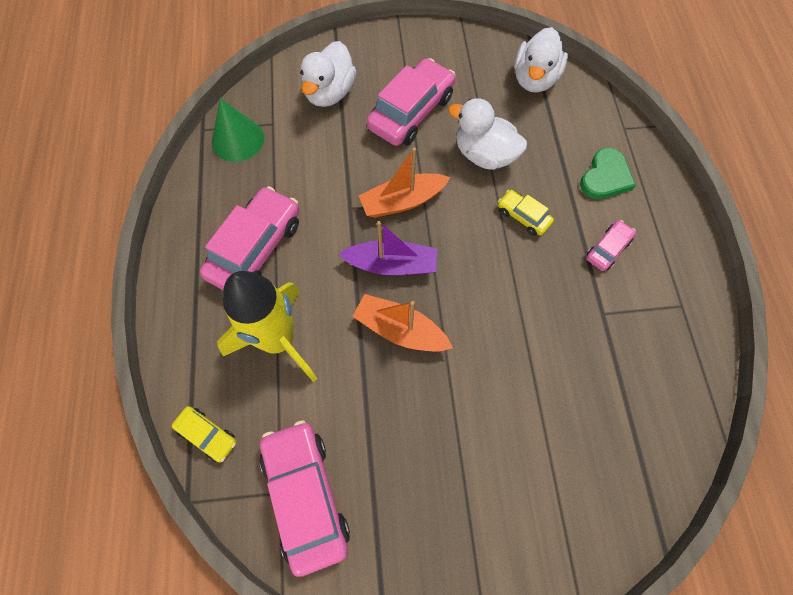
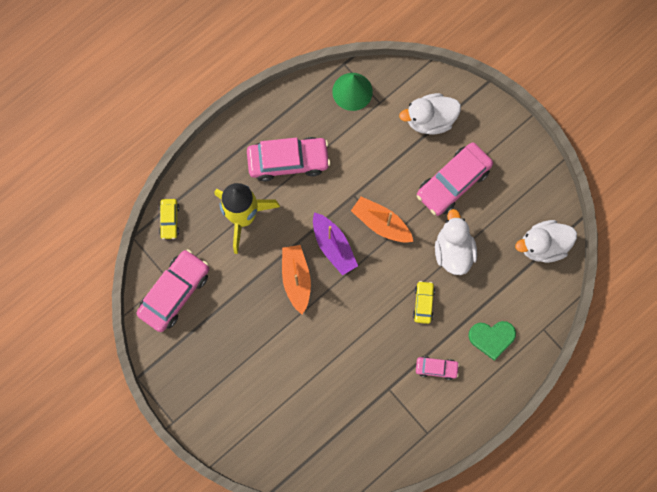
camera: 55 degrees right, 10 degrees up
pink car [367,58,455,146] -> pink car turned 135 degrees clockwise [417,142,493,216]

